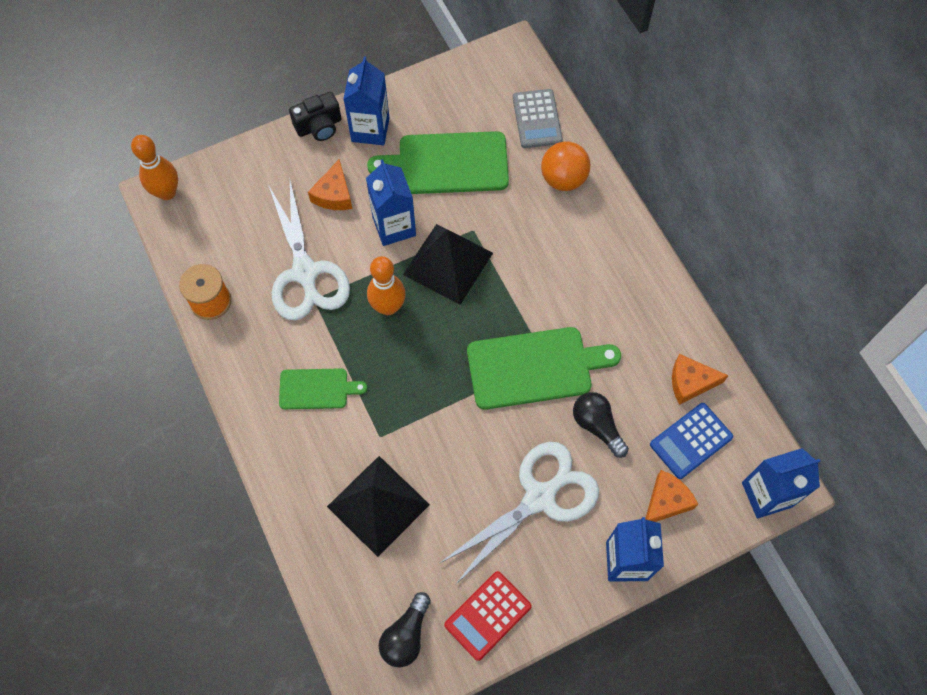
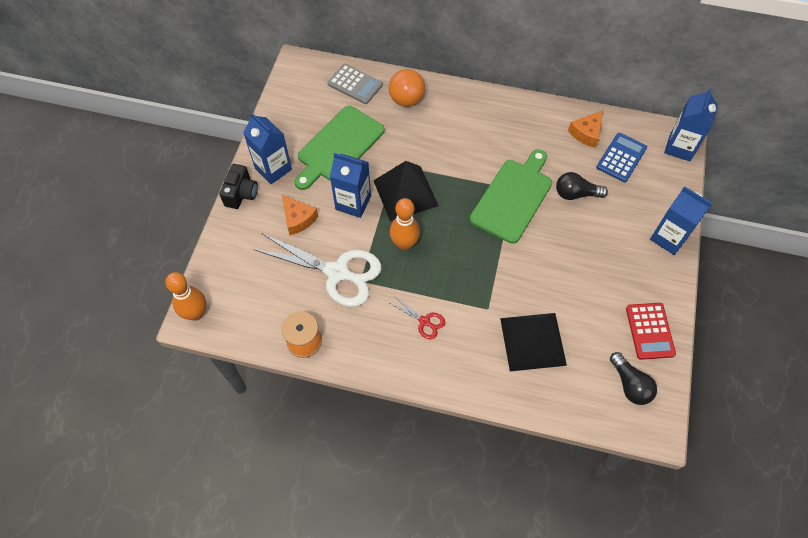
camera: 50 degrees left, 5 degrees down
green cutting board [279,368,367,409] -> red scissors [390,296,445,339]
white scissors [439,442,599,584] -> none
orange cheese [645,470,699,522] -> none
blue calculator [650,403,733,479] -> blue calculator turned 150 degrees counterclockwise [596,133,647,182]

